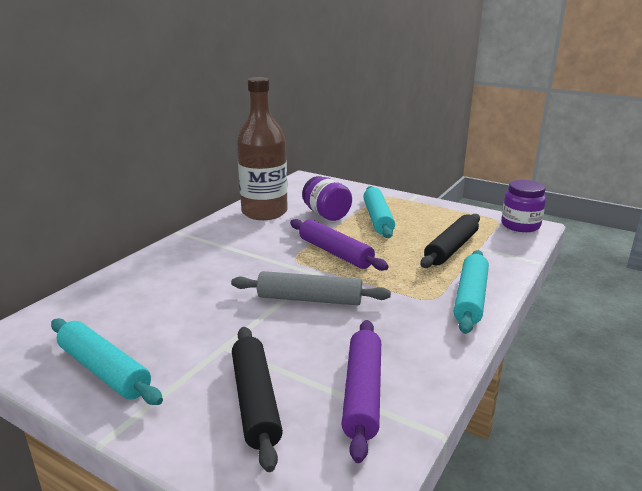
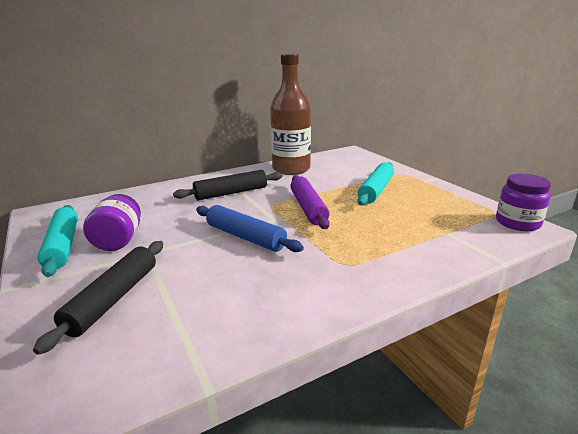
camera: 30 degrees right, 0 degrees up
grey rolling pin [231,271,391,305] -> blue rolling pin [196,205,304,252]
purple jar [302,176,352,221] -> purple jar moved to [83,194,141,251]
purple rolling pin [341,320,381,463] -> none
black rolling pin [420,214,480,268] -> black rolling pin moved to [173,170,283,200]
turquoise rolling pin [454,250,489,334] -> none

